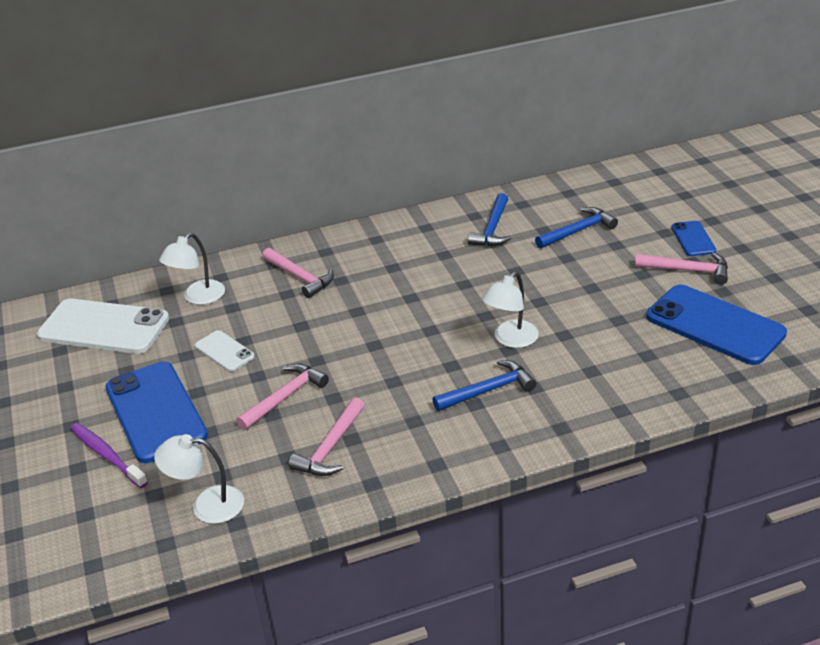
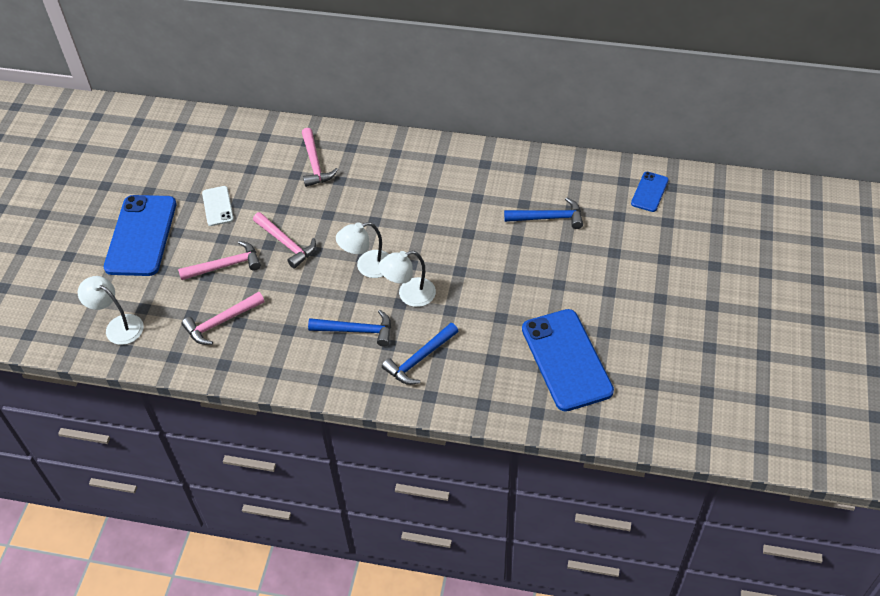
camera: 30 degrees right, 15 degrees up
white phone [37,299,169,354] -> none
purple toothbrush [70,423,148,488] -> none
white lamp [159,233,225,305] -> white lamp moved to [336,222,389,278]
blue hammer [468,193,511,246] -> blue hammer moved to [382,323,458,385]
pink hammer [635,252,728,285] -> pink hammer moved to [253,212,316,269]
blue phone [671,221,716,256] -> blue phone moved to [631,172,669,212]

